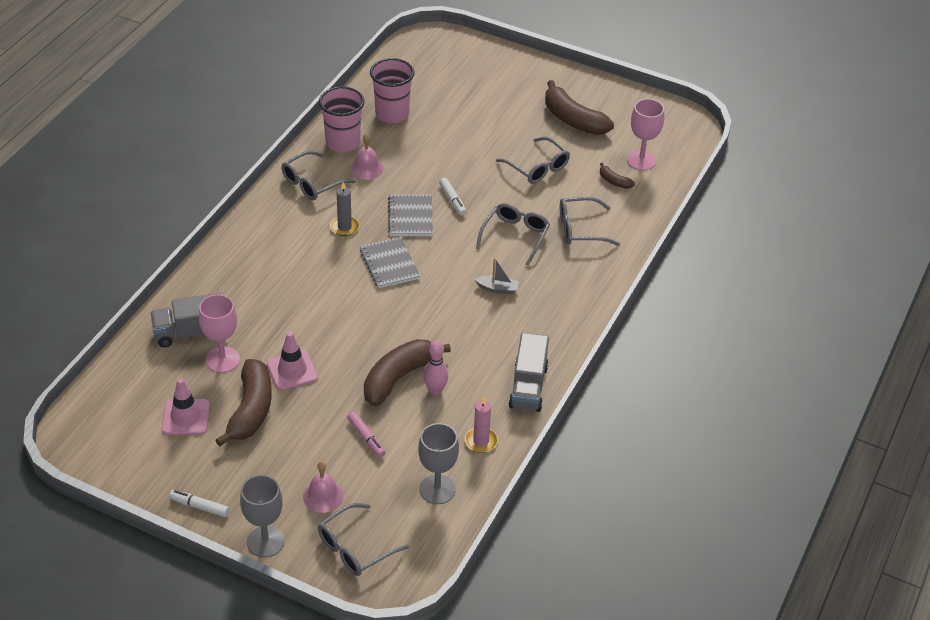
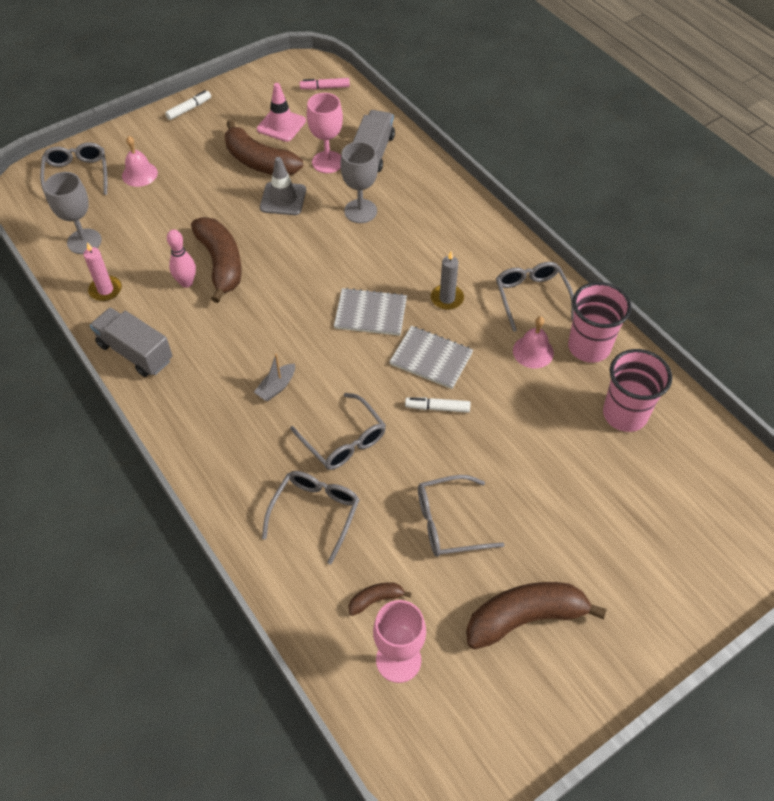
camera: 120 degrees right, 10 degrees up
grey goblet [240,475,284,558] -> grey goblet moved to [340,142,378,223]
pink traffic cone [267,332,318,391] -> grey traffic cone [260,157,306,215]
pink marker [347,412,386,458] -> pink marker moved to [299,78,350,90]

